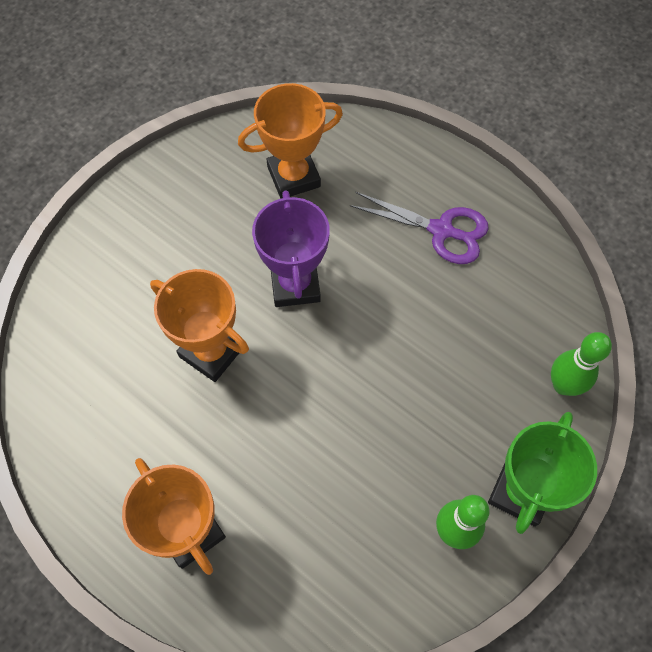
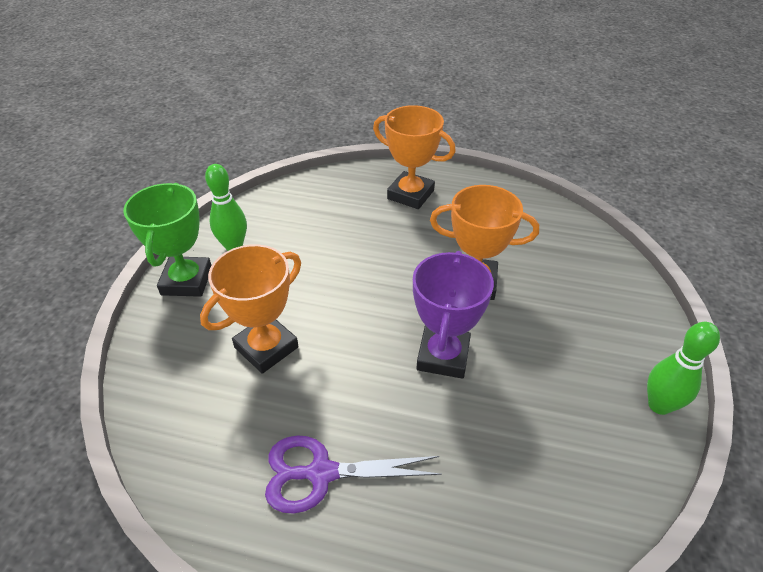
camera: 155 degrees right, 20 degrees down
orange trophy [238,83,343,199] -> orange trophy moved to [200,245,301,374]
purple trophy [252,190,330,307] -> purple trophy turned 45 degrees clockwise [413,251,494,379]
green bowling pin [551,332,612,396] -> green bowling pin moved to [647,322,720,415]

